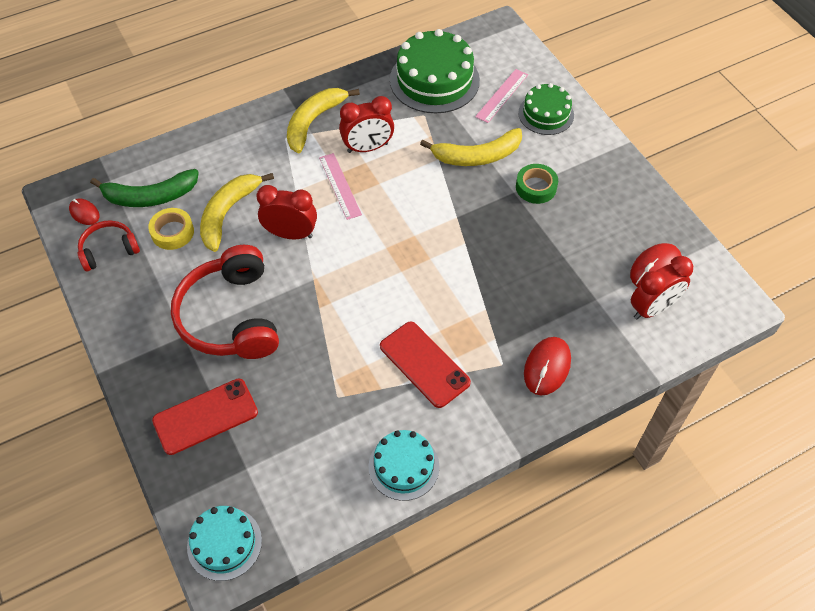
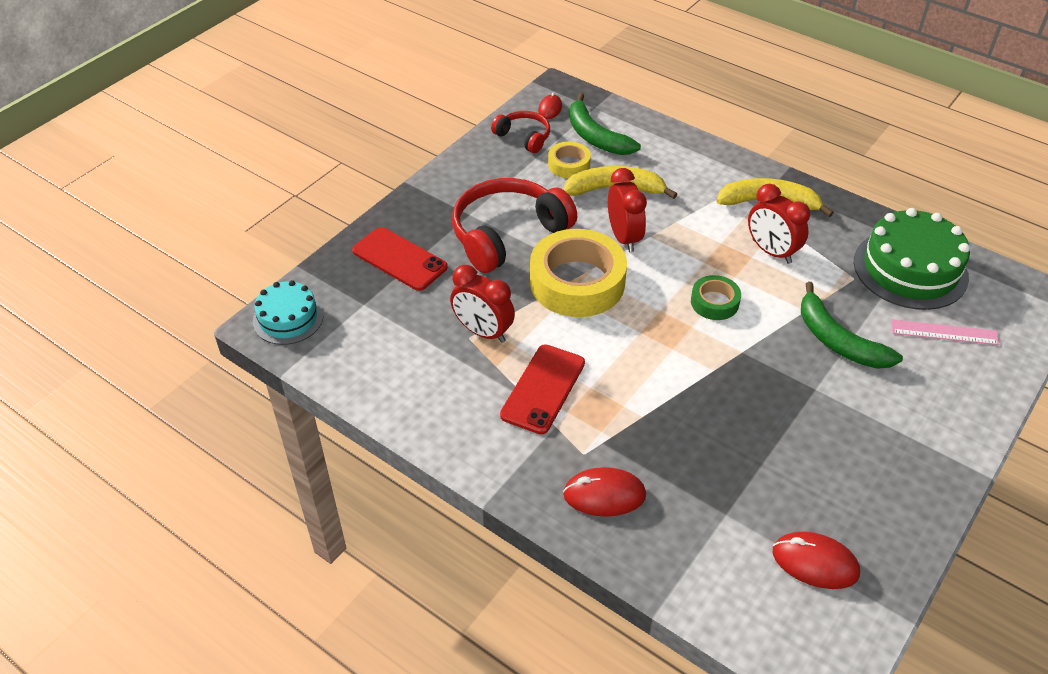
camera: 65 degrees right, 10 degrees down
pink ruler [319,153,362,220] -> none
turquoise cake [369,430,439,501] -> none
yellow banana [420,128,522,166] -> green banana [801,282,903,369]
green tape [516,164,558,204] -> green tape moved to [691,275,741,320]
green cake [518,83,574,135] -> none
red clock [631,256,693,319] -> red clock moved to [450,265,515,343]
none -> yellow tape [530,229,627,317]

